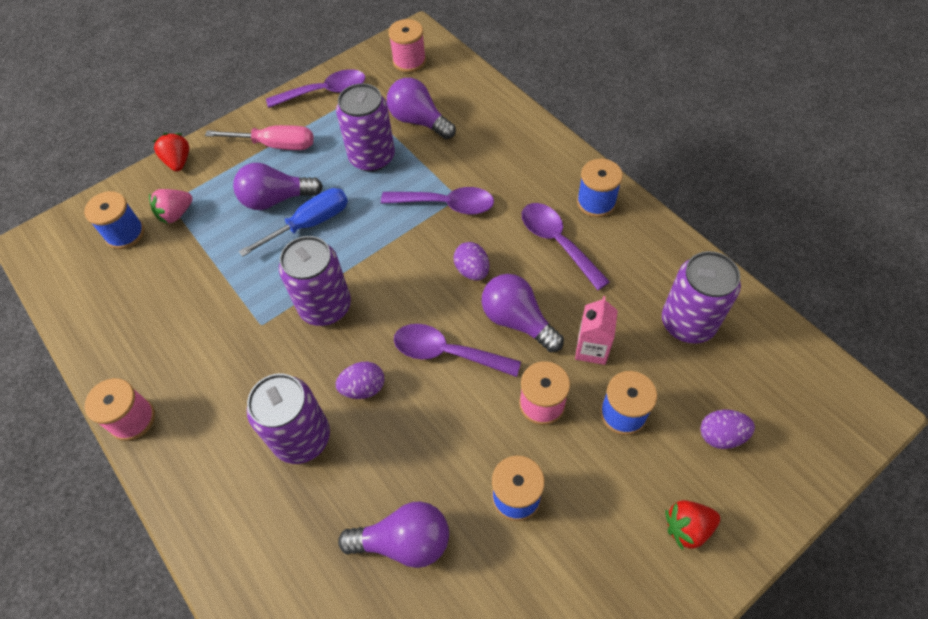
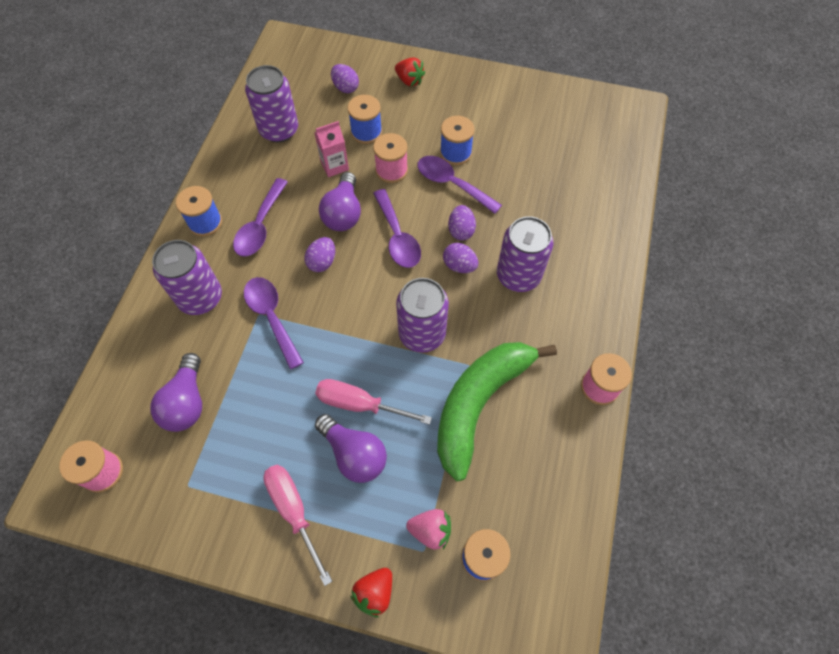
camera: 130 degrees left, 5 degrees up
blue screwdriver [239,188,348,257] -> pink screwdriver [315,379,432,425]
purple spoon [266,69,365,108] -> purple spoon moved to [417,156,502,214]
purple can [336,83,395,172] -> purple can moved to [152,240,222,315]
purple light bulb [338,501,449,568] -> none
none -> green banana [437,342,557,481]
none -> purple egg [448,205,476,240]

